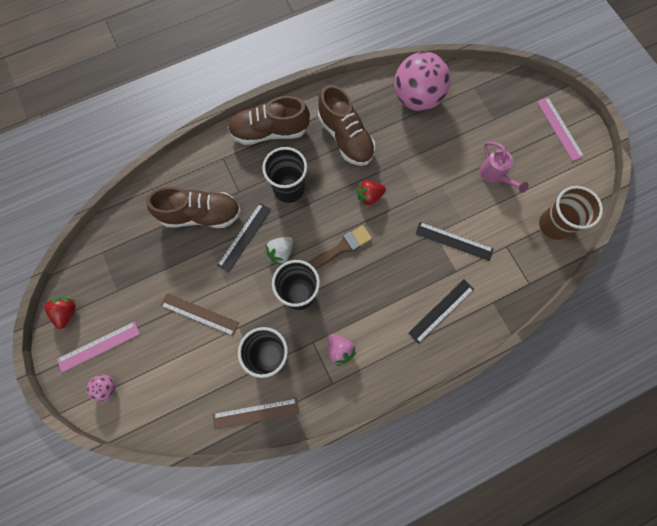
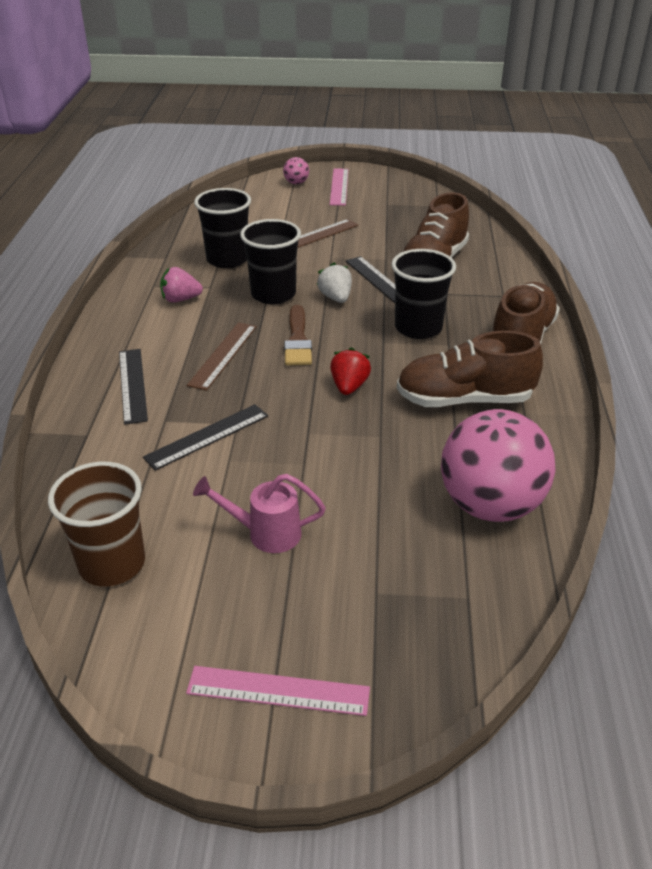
camera: 120 degrees right, 35 degrees down
red strawberry [44,297,75,329] -> none
brown ruler [213,398,299,429] -> brown ruler moved to [187,322,257,391]

